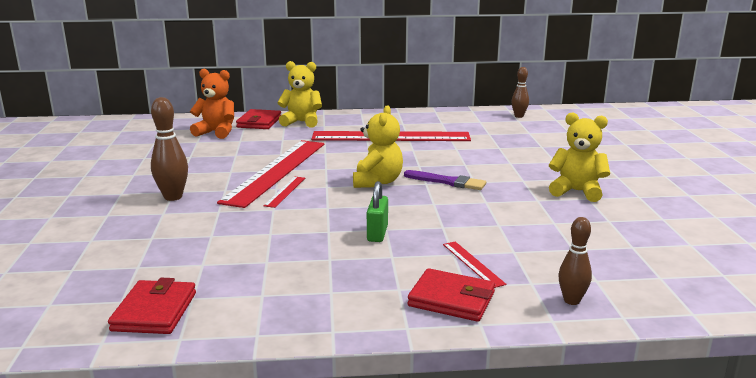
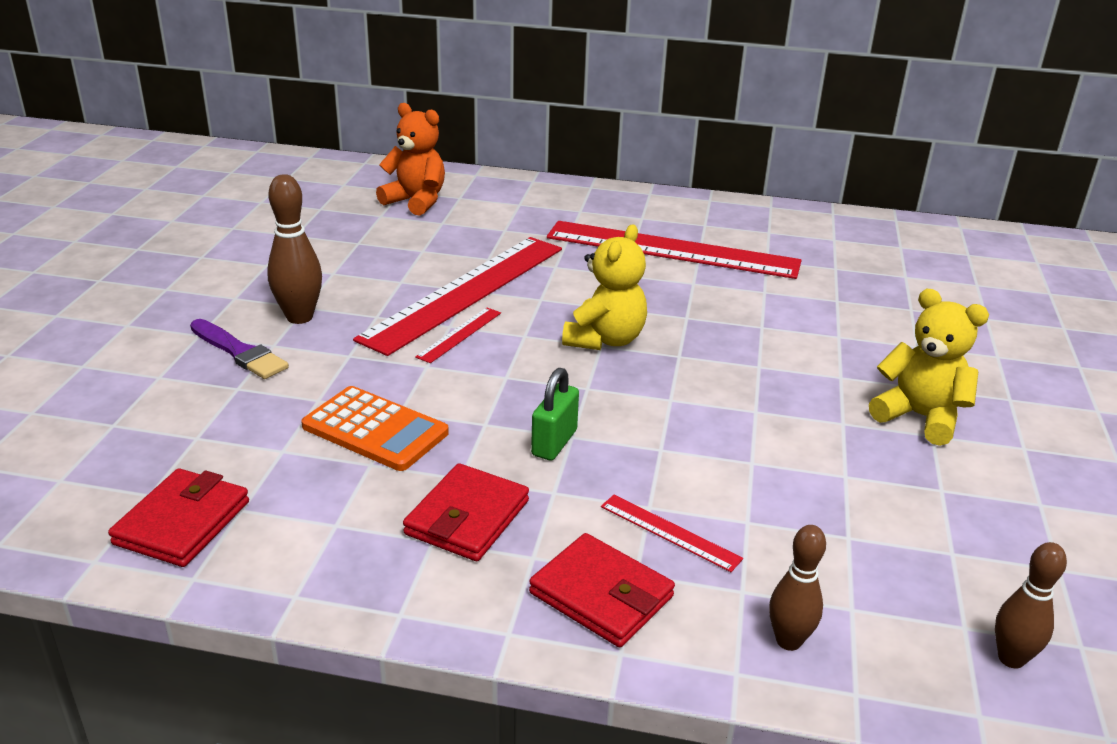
camera: 15 degrees right, 10 degrees up
red wallet [236,109,281,129] -> red wallet moved to [403,463,529,561]
yellow teddy bear [277,61,322,128] -> none
purple brush [404,170,486,190] -> purple brush moved to [190,319,289,379]
red ruler [443,242,507,288] -> red ruler turned 45 degrees counterclockwise [601,495,743,572]
brown bowling pin [511,67,529,118] -> brown bowling pin moved to [995,542,1067,668]
none -> orange calculator [301,386,449,471]

